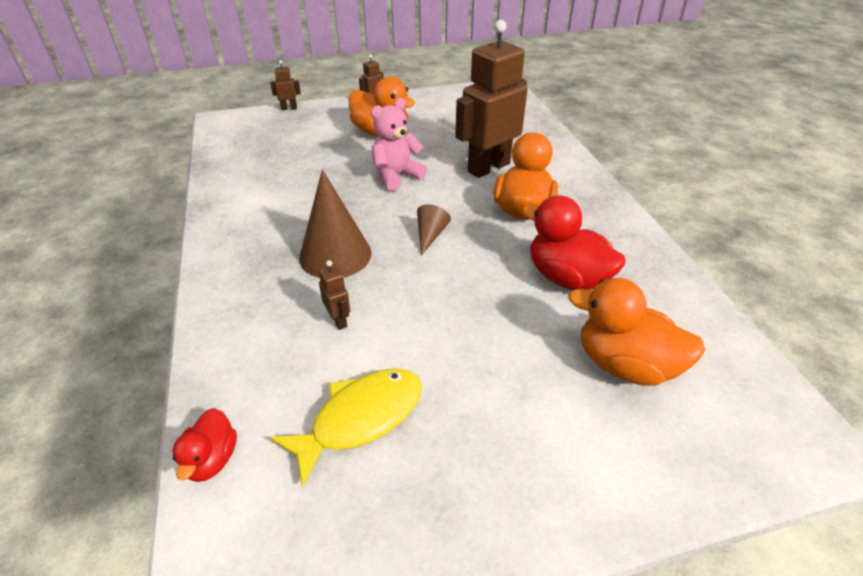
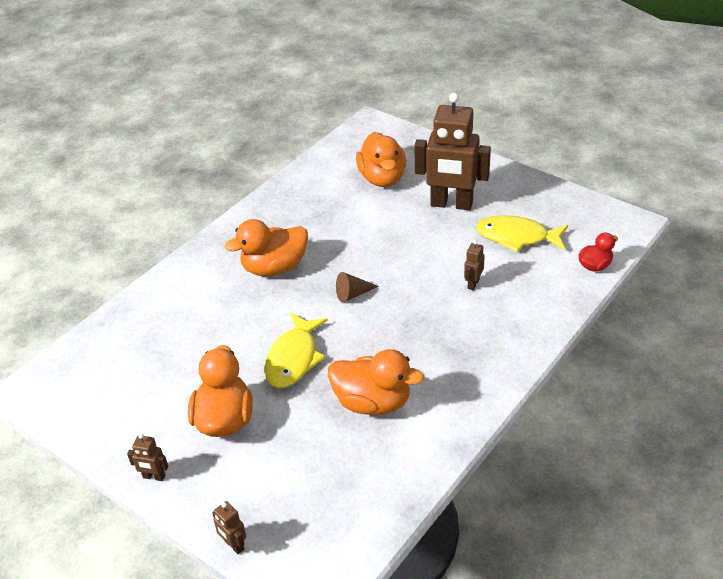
camera: 125 degrees left, 0 degrees up
brown cone [299,170,372,278] -> none
pink teddy bear [371,98,427,191] -> yellow fish [264,313,328,388]
brown robot [455,20,527,178] -> brown robot moved to [414,93,491,210]
red duck [522,195,626,290] -> none
none -> orange duck [328,349,424,415]

